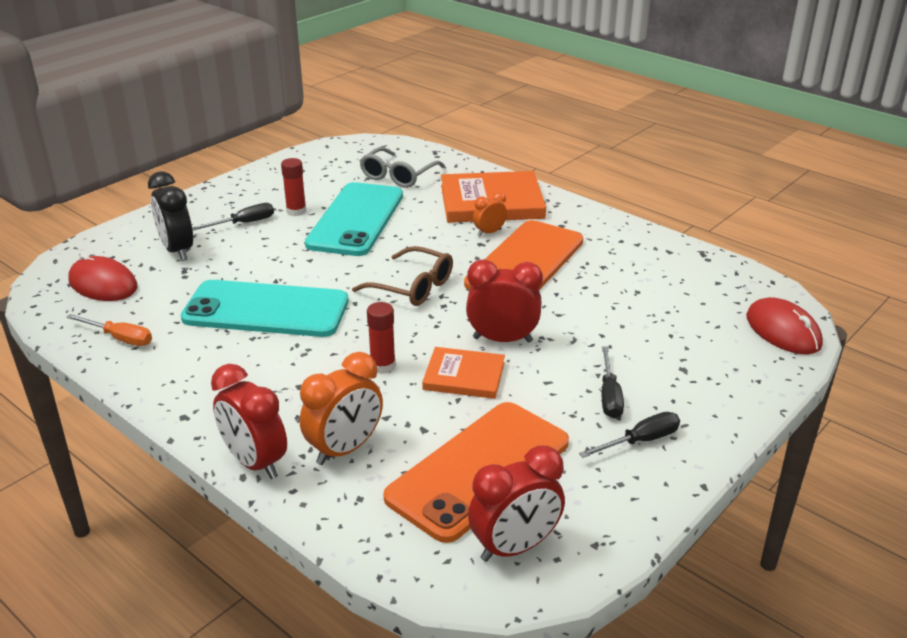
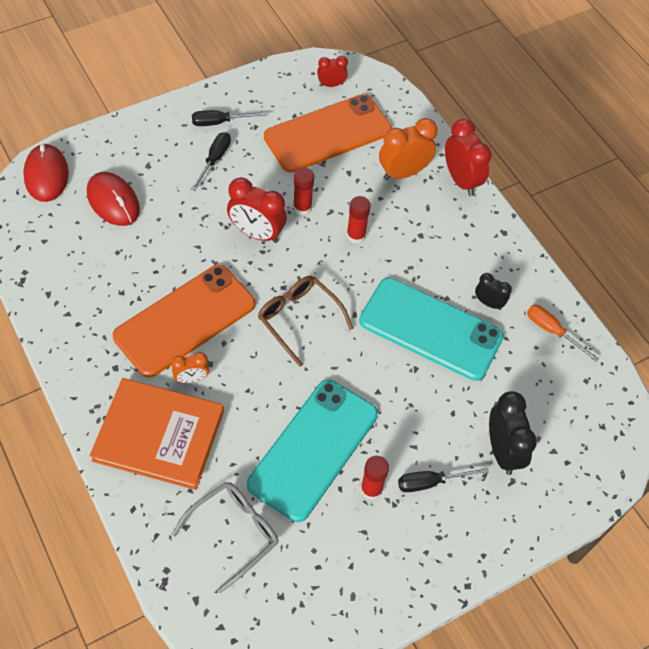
camera: 165 degrees left, 25 degrees up
red mouse [68,253,137,301] -> red mouse moved to [87,172,140,226]
orange book [422,347,505,399] -> red glue stick [293,167,314,215]
red clock [468,445,565,562] -> red clock [317,56,348,87], size x0.56
none -> black clock [475,273,512,310]

